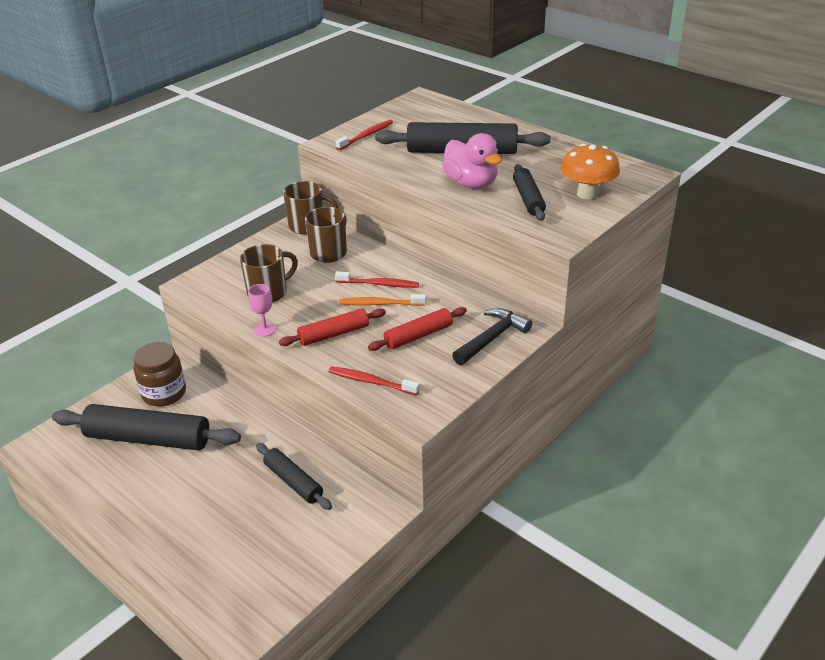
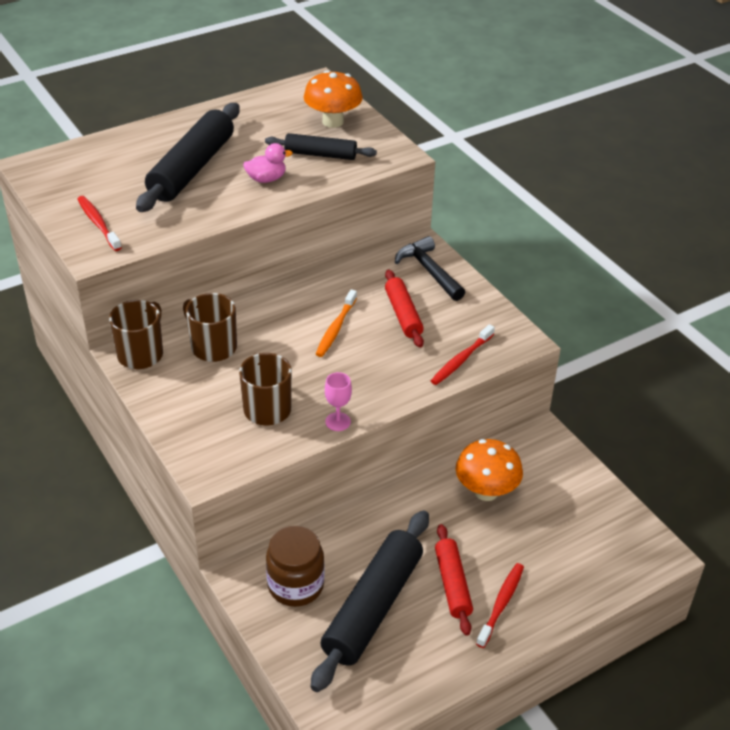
camera: 75 degrees left, 5 degrees up
black rolling pin [256,443,332,510] -> orange mushroom [456,439,523,501]
red rolling pin [279,308,386,346] -> red rolling pin moved to [435,524,473,636]
red toothbrush [335,271,419,288] -> red toothbrush moved to [476,563,524,648]
pink duck [442,133,502,189] -> pink duck [243,143,293,183], size x0.59

